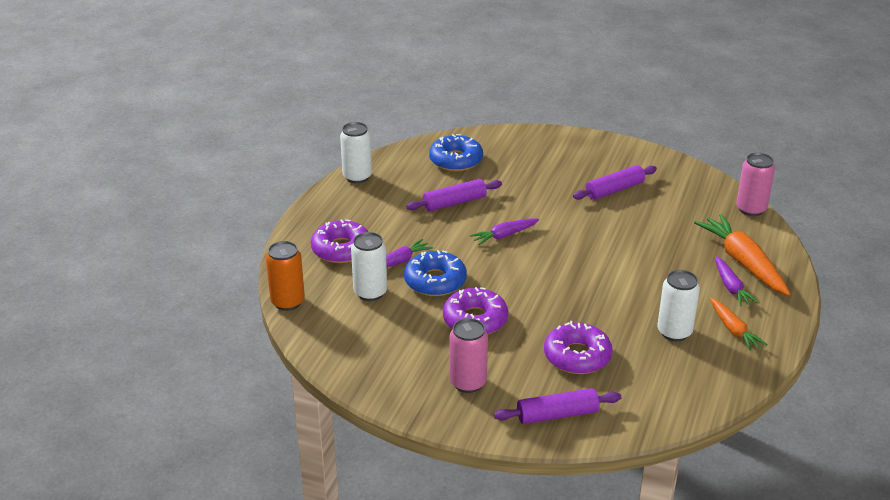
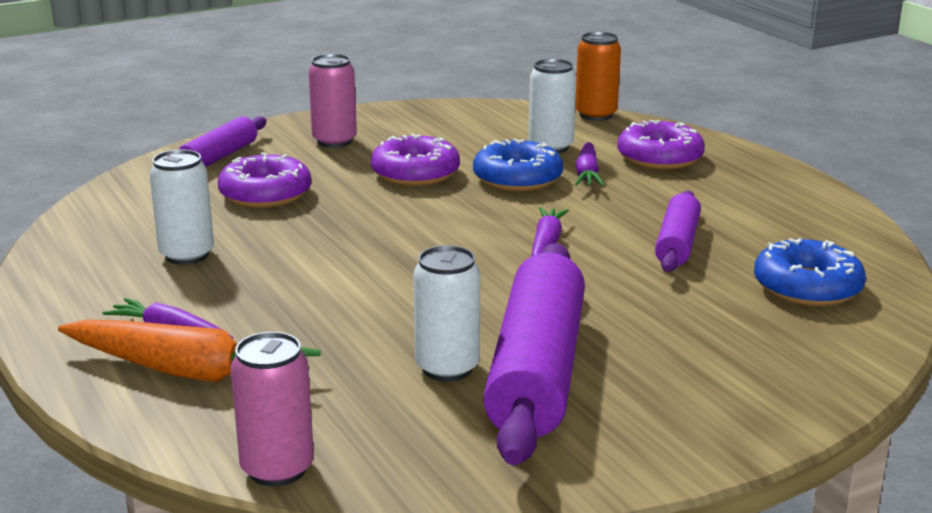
camera: 130 degrees right, 10 degrees down
white can [340,122,372,183] -> white can moved to [413,245,480,382]
purple rolling pin [573,165,657,200] -> purple rolling pin [483,243,585,465], size x1.86
orange carrot [710,298,767,351] -> none

